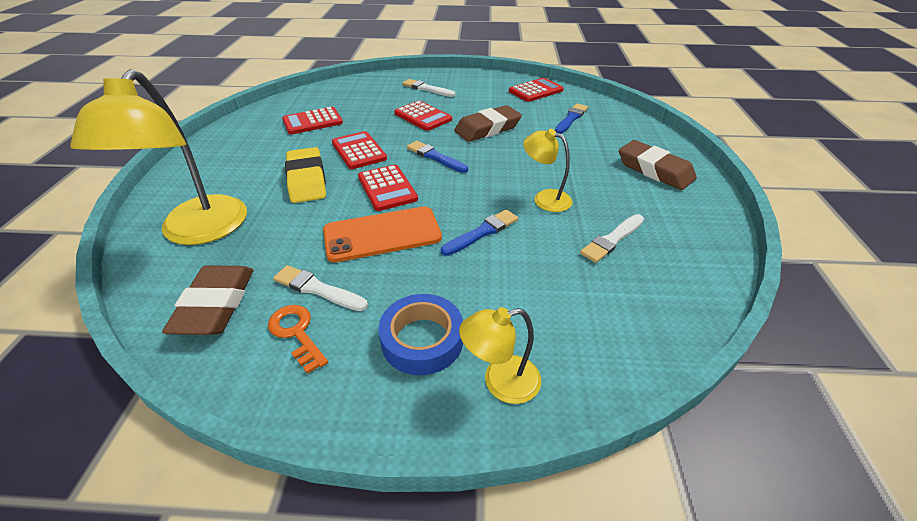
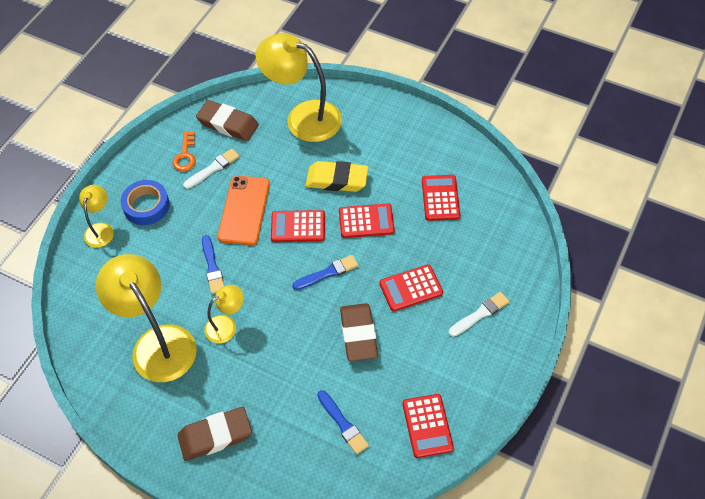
camera: 115 degrees right, 15 degrees up
orange key [268,305,328,374] -> orange key turned 105 degrees clockwise [173,131,196,171]
white brush [580,214,644,263] -> yellow lamp [96,254,197,382]

